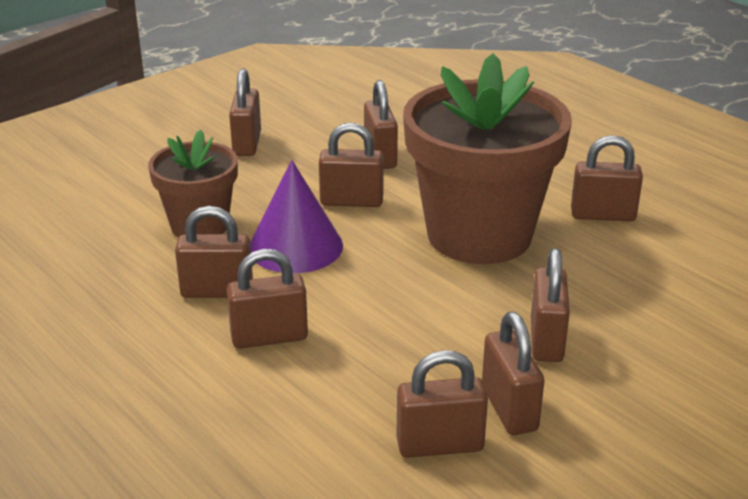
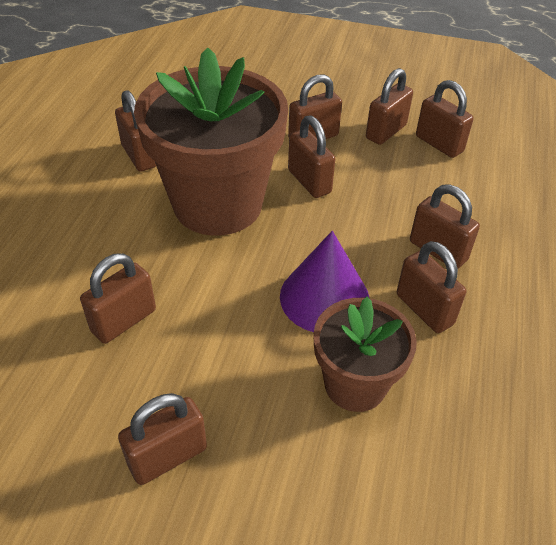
camera: 125 degrees left, 15 degrees up
brown padlock [319,123,384,207] -> brown padlock moved to [288,115,335,198]

